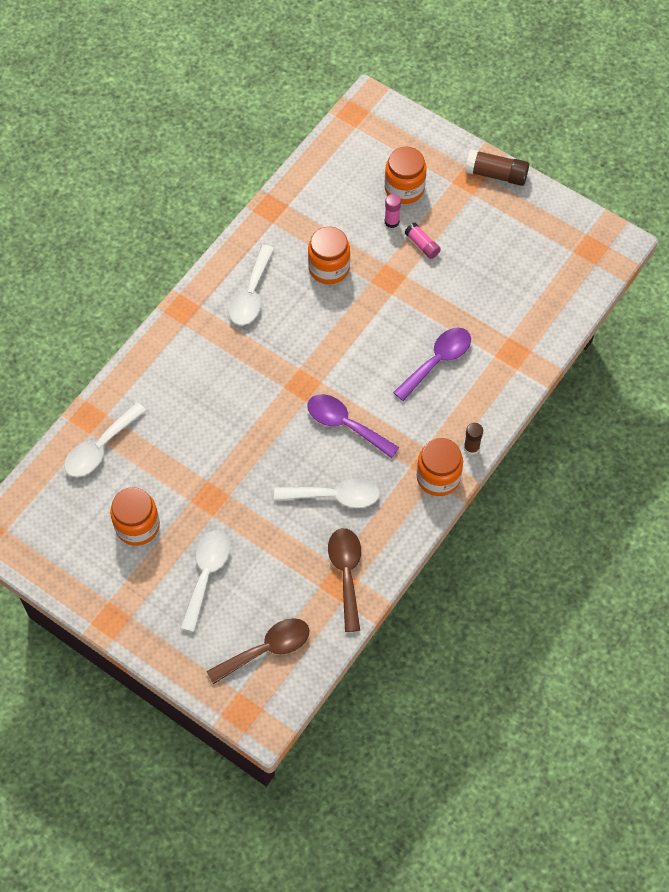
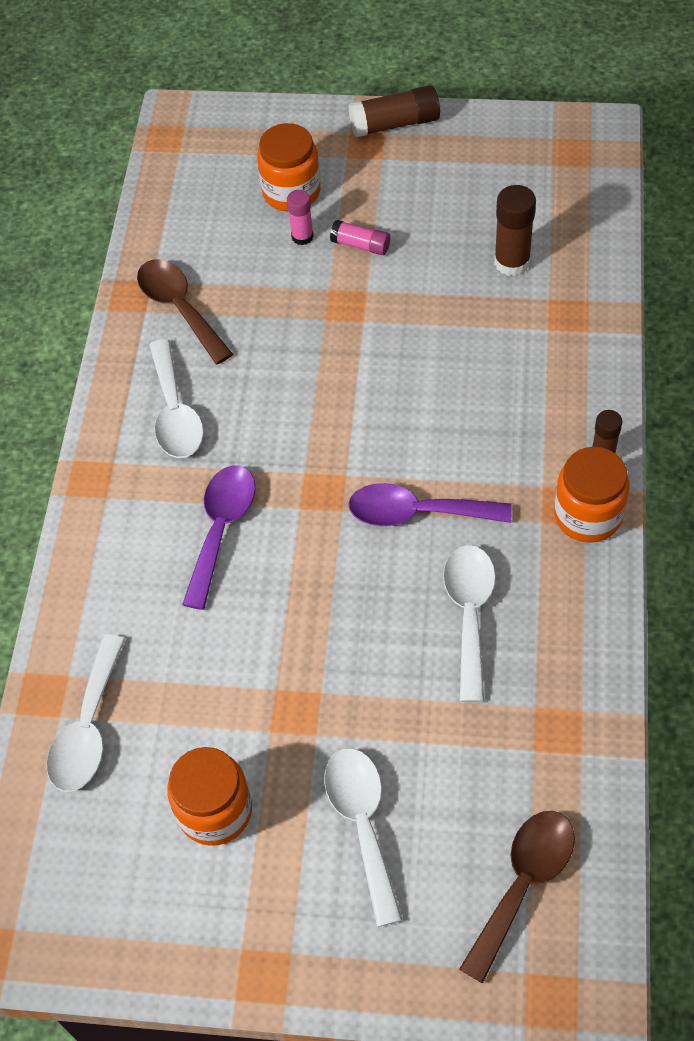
camera: 25 degrees left, 5 degrees down
white spoon [274,478,380,508] -> white spoon turned 60 degrees counterclockwise [443,545,496,702]
orange jar [308,227,350,284] -> none
brown spoon [328,528,361,632] -> brown spoon moved to [137,259,233,364]
purple spoon [393,328,471,401] -> purple spoon moved to [182,466,256,610]
none -> brown glue stick [494,185,536,276]

